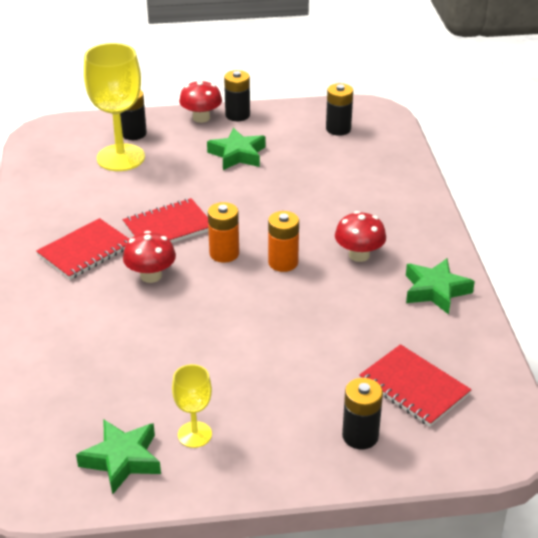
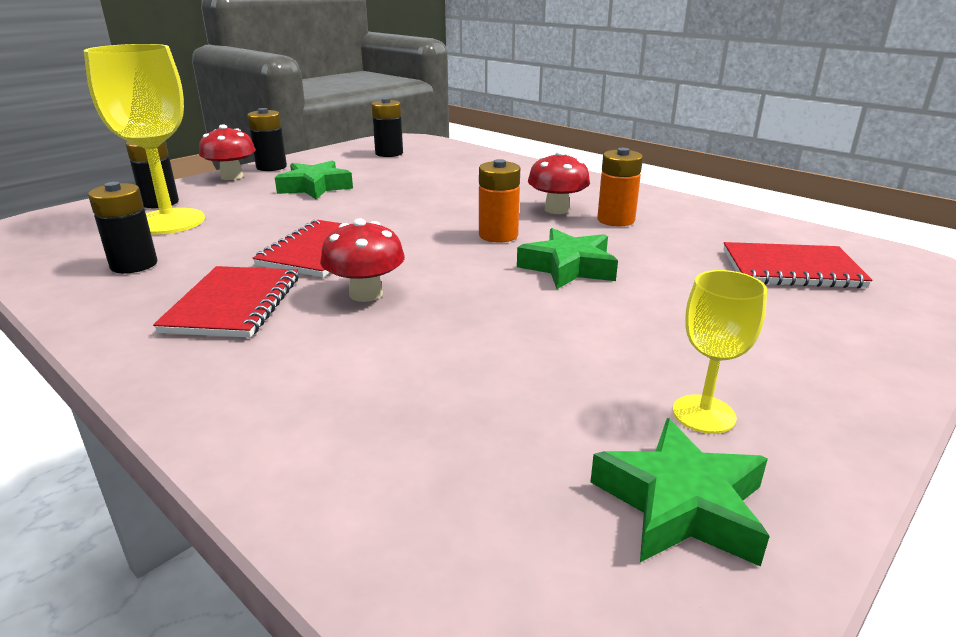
camera: 40 degrees left, 10 degrees down
orange battery [208,202,239,263] -> orange battery moved to [597,148,643,226]
black battery [342,378,383,449] -> black battery moved to [88,182,157,273]
green star [406,258,475,314] -> green star moved to [517,228,618,289]

